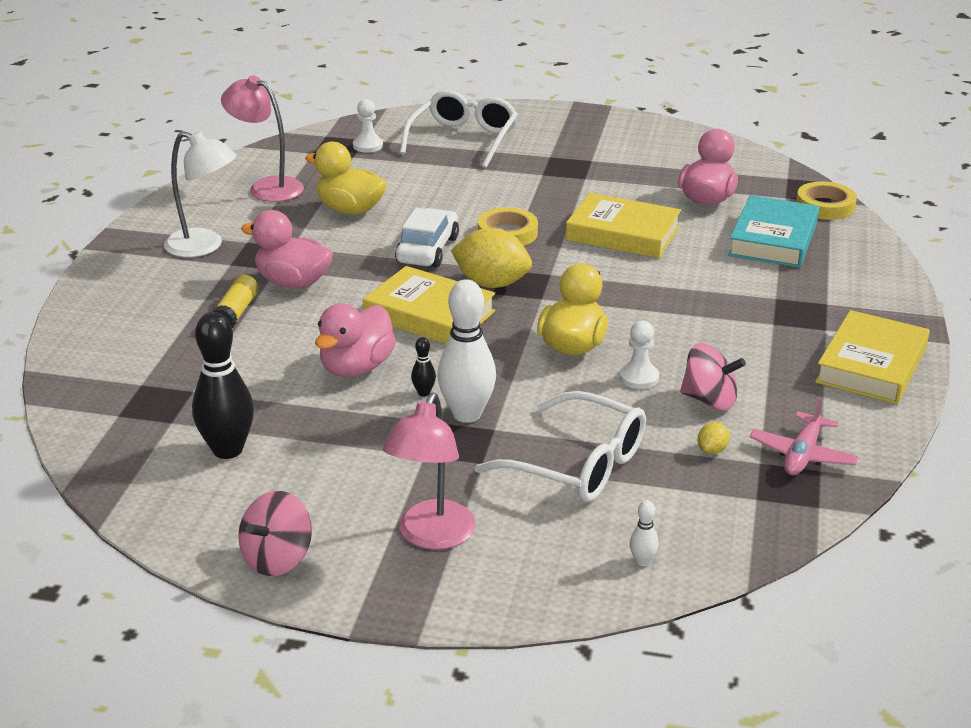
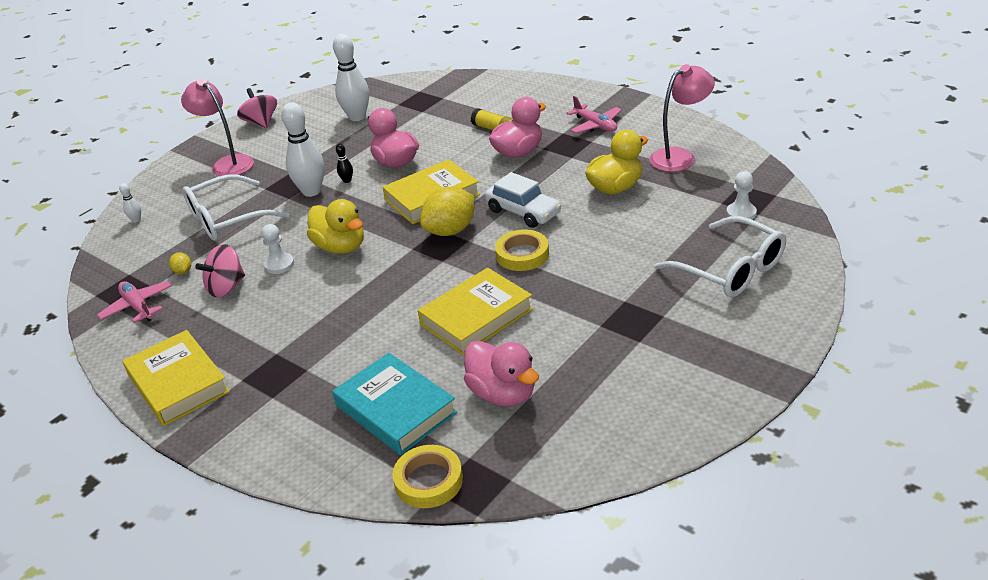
camera: 120 degrees right, 5 degrees up
white lamp [164,131,237,257] -> pink plane [567,96,622,133]
black bowling pin [192,312,254,459] -> white bowling pin [333,34,369,121]

